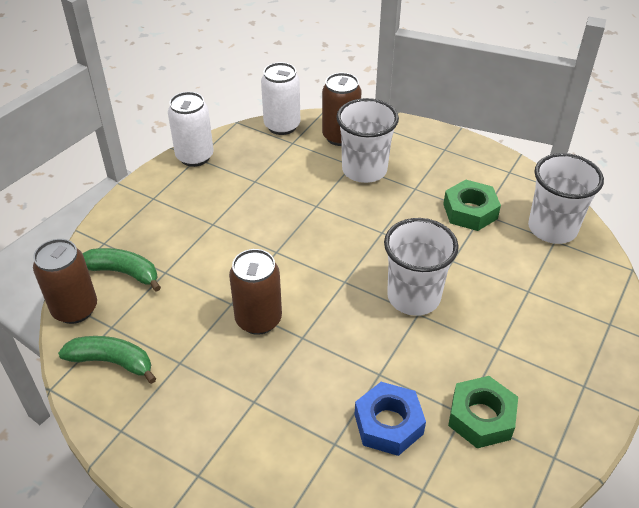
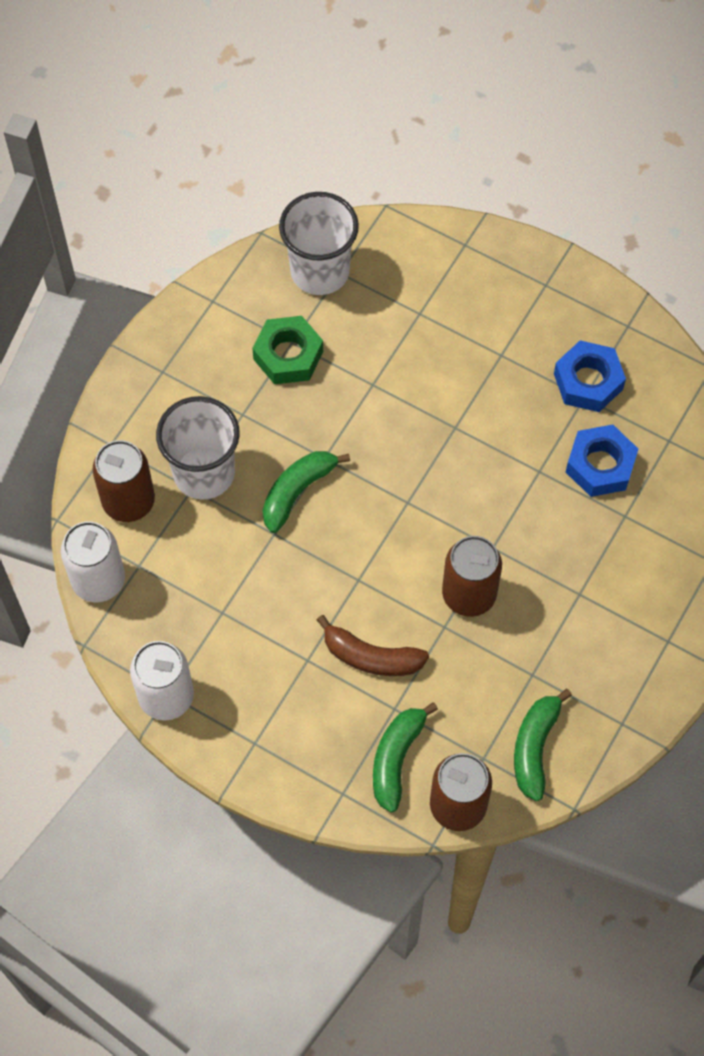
camera: 90 degrees left, 20 degrees up
white cup [384,218,459,316] -> none
green nut [448,376,518,448] -> blue nut [554,340,626,412]
none -> green banana [263,451,350,533]
none -> brown banana [317,615,429,676]

